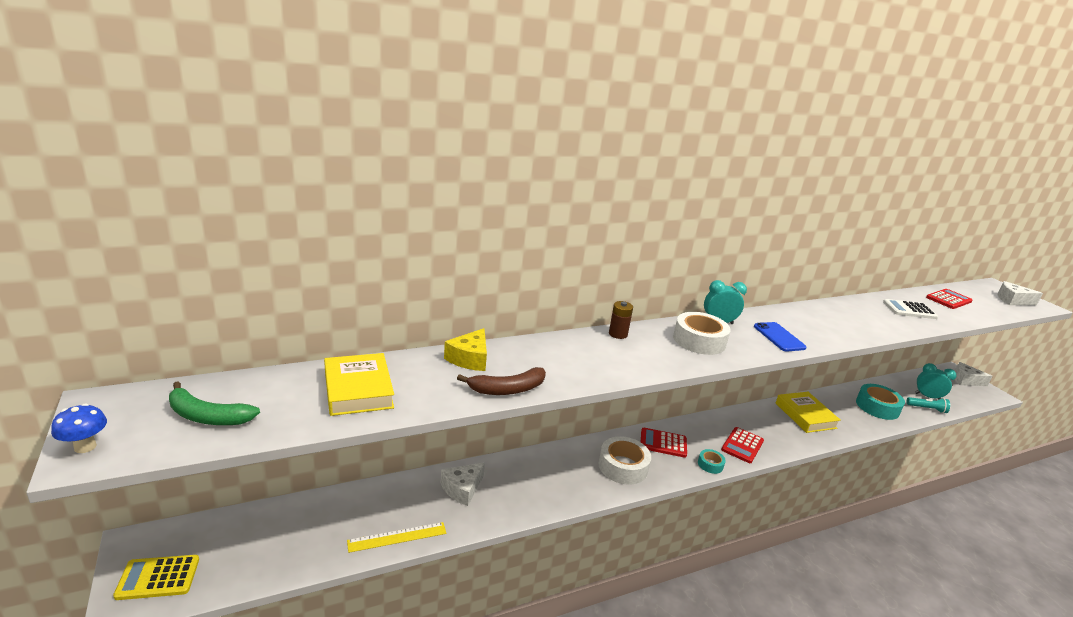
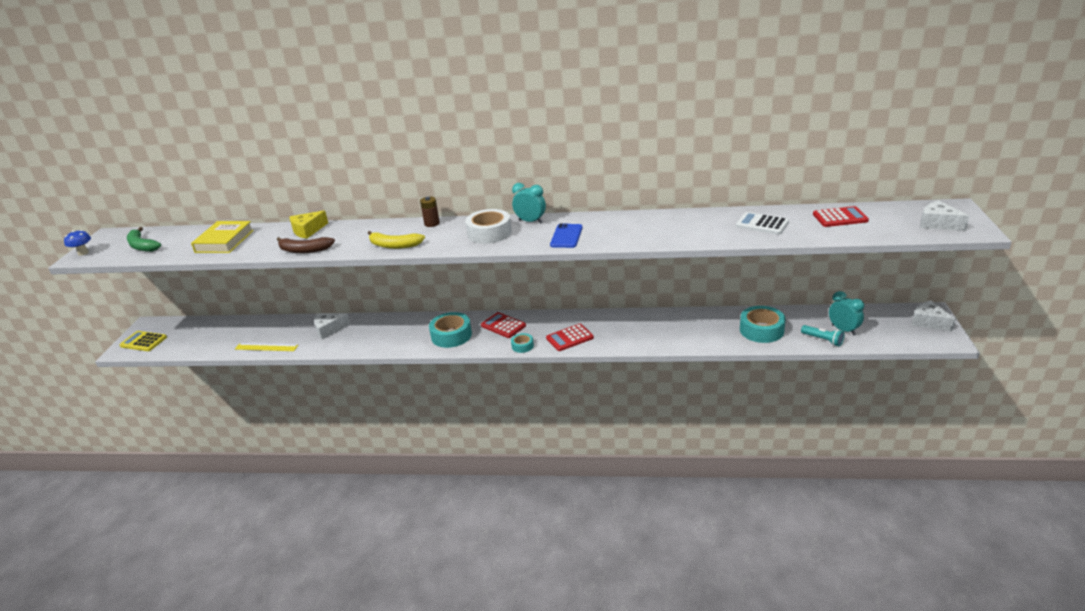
camera: 35 degrees right, 5 degrees up
white tape [598,436,651,485] -> turquoise tape [429,312,472,348]
yellow book [776,392,841,433] -> none
none -> yellow banana [368,231,425,249]

